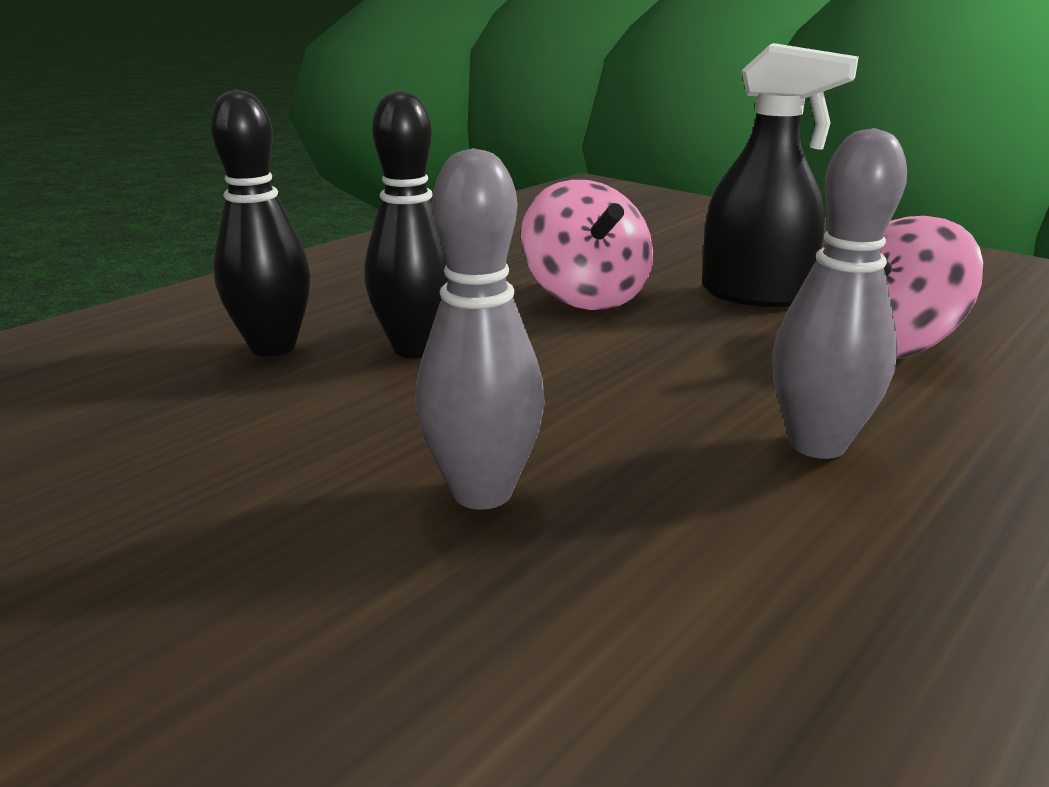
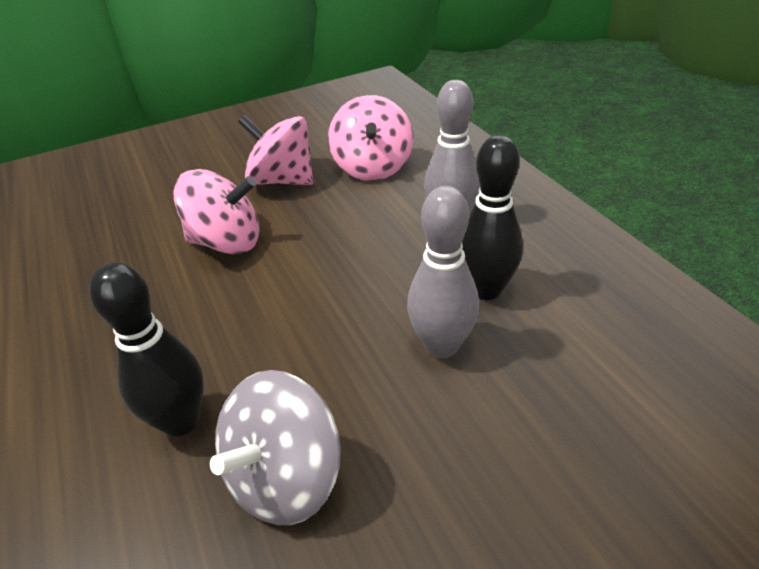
camera: 65 degrees left, 15 degrees up
black bowling pin [364,90,448,358] -> black bowling pin moved to [462,135,523,300]
black spray bottle [702,43,859,307] -> pink spinning top [238,115,313,185]
none -> grey spinning top [210,370,341,525]

